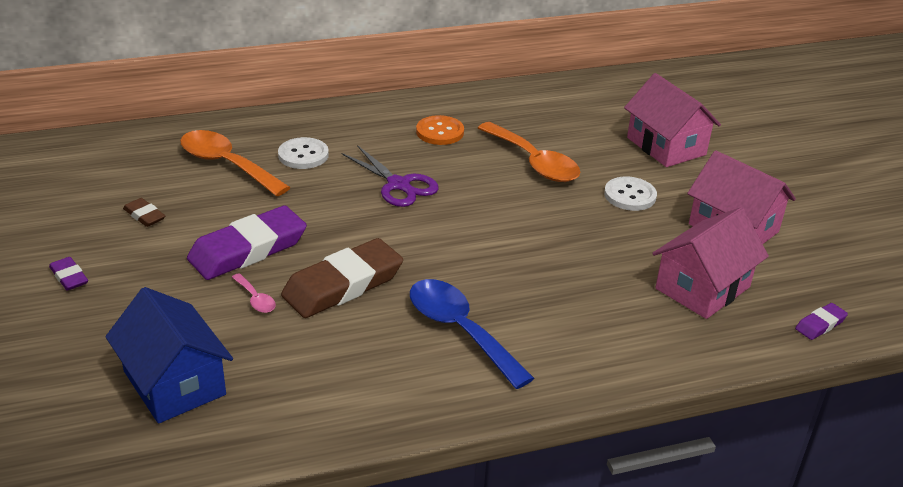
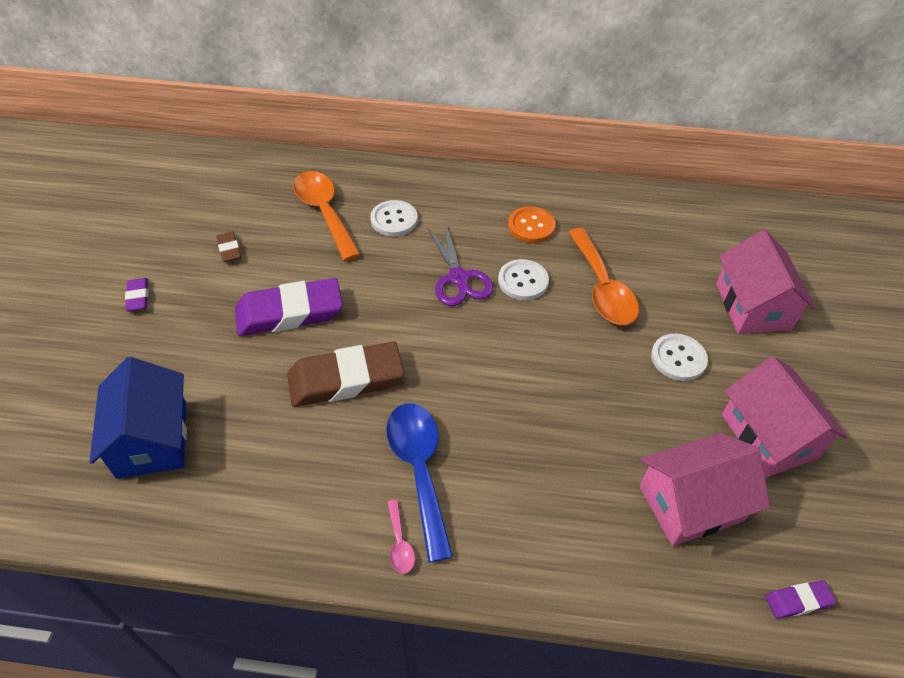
camera: 25 degrees right, 15 degrees up
pink spoon [232,273,276,313] -> pink spoon moved to [387,500,415,574]
none -> white button [498,259,549,300]

